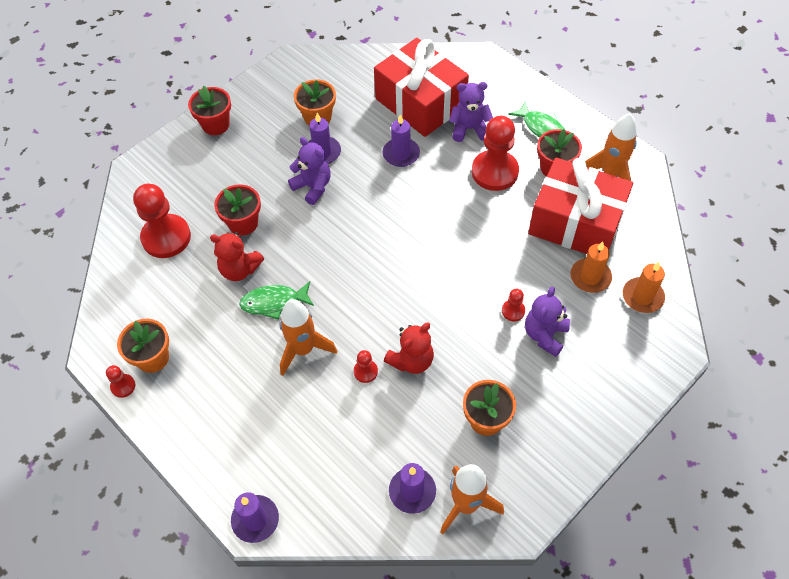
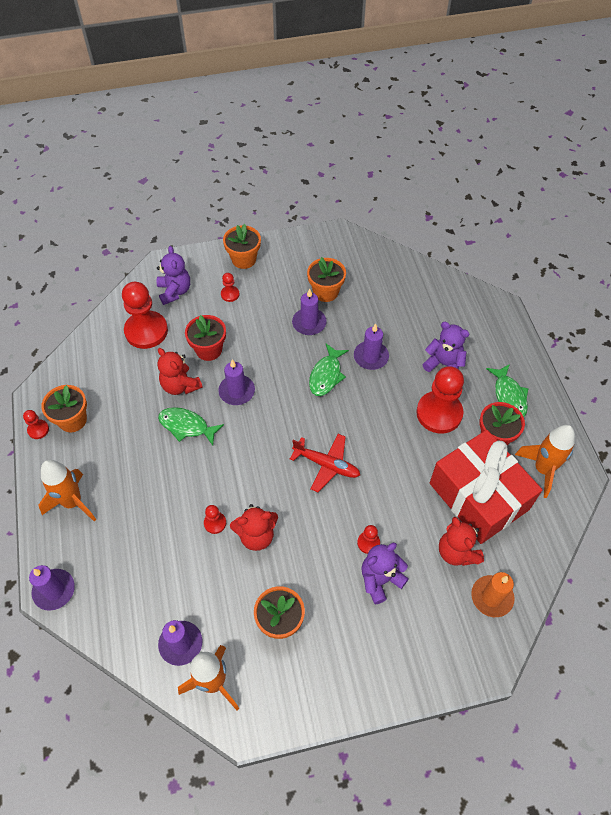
camera: 30 degrees right, 0 degrees up
red flower pot [188,86,231,135] -> orange flower pot [223,224,261,269]
orange rocket [279,299,337,376] -> orange rocket moved to [38,460,96,522]
purple teddy bear [288,137,331,205] -> purple teddy bear moved to [157,246,190,305]
red gift [374,38,469,137] -> none
orange candle [570,241,612,293] -> red teddy bear [439,517,484,566]
none -> purple candle [218,360,255,405]
none -> red pawn [221,273,239,302]
none -> red plane [290,434,360,492]
none -> green fish [309,344,349,396]

